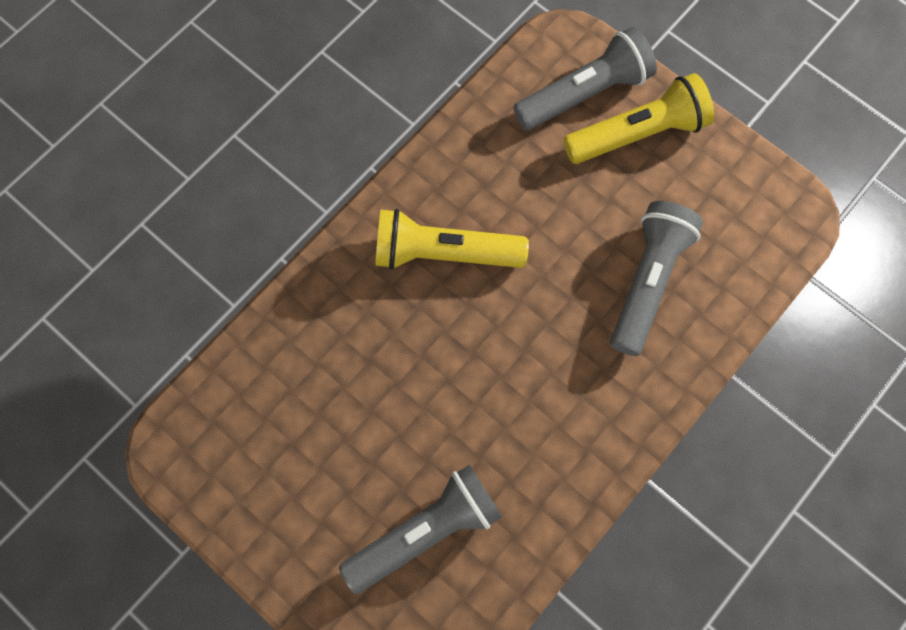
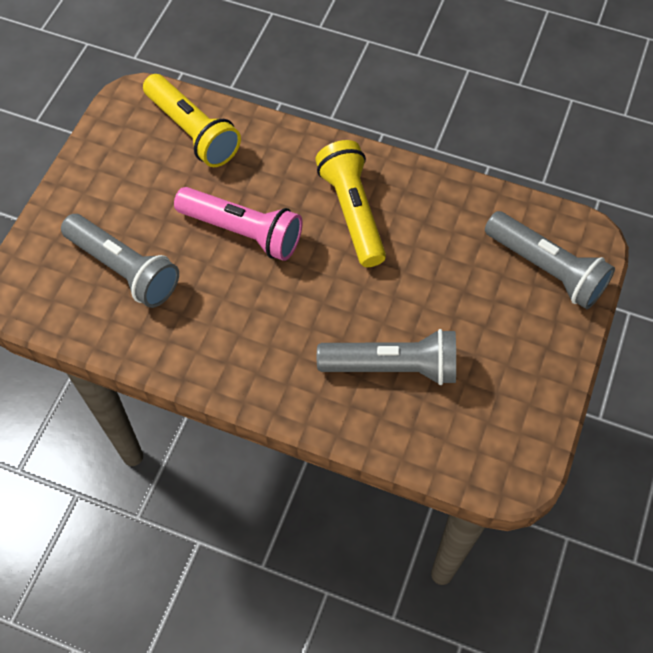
camera: 70 degrees right, 10 degrees down
yellow flashlight [564,73,714,164] -> yellow flashlight moved to [143,74,241,167]
none -> pink flashlight [174,187,303,261]

